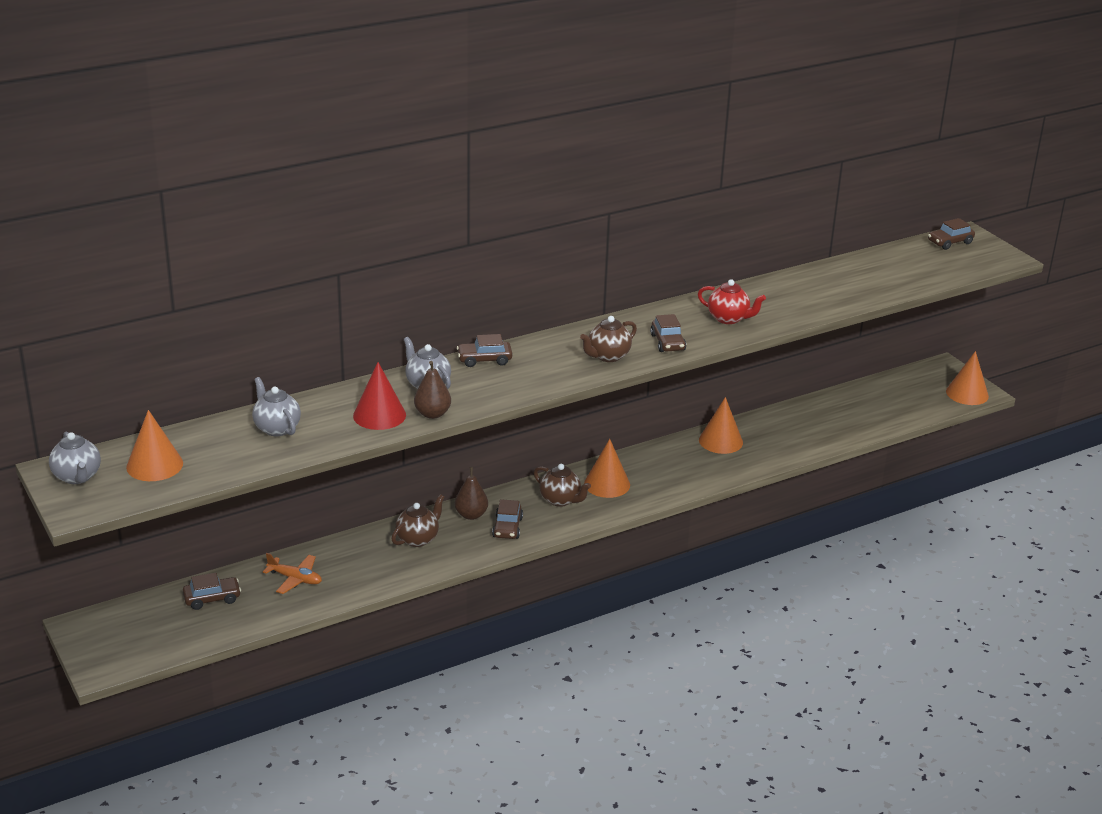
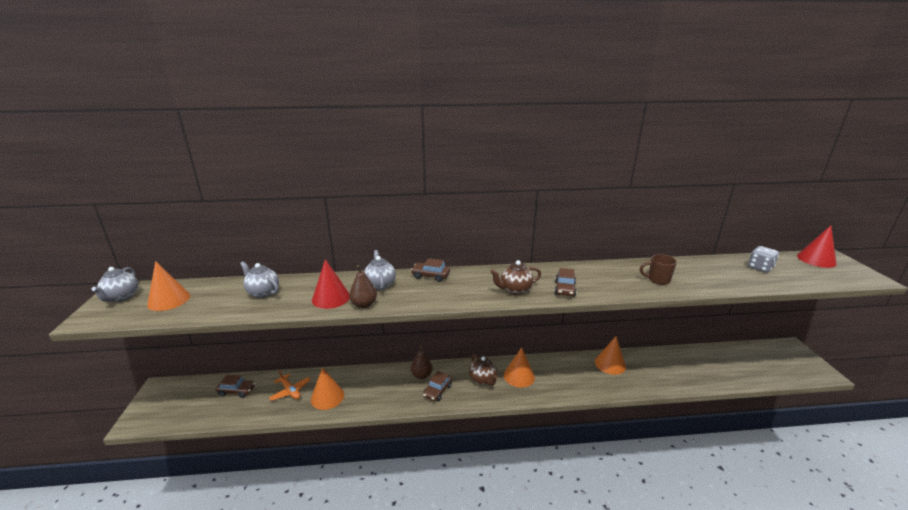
camera: 25 degrees right, 5 degrees down
grey teapot [252,377,301,436] -> grey teapot turned 45 degrees counterclockwise [240,261,279,298]
brown teapot [391,494,444,547] -> none
red teapot [698,279,766,324] -> none
brown car [928,218,975,250] -> red cone [797,225,836,268]
orange cone [946,351,989,405] -> orange cone moved to [311,367,344,410]
none -> brown mug [640,254,677,285]
none -> grey dice [748,246,779,273]

